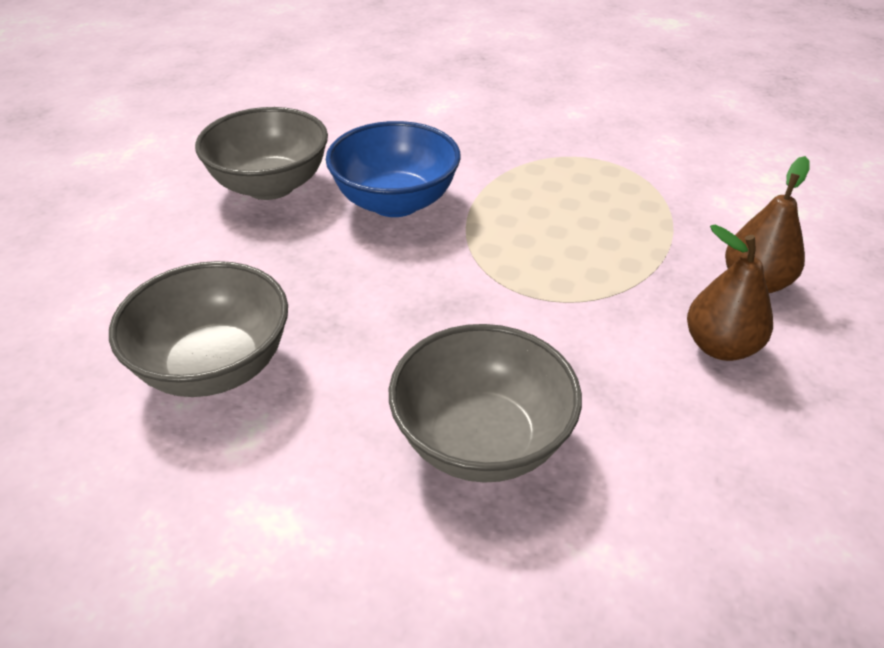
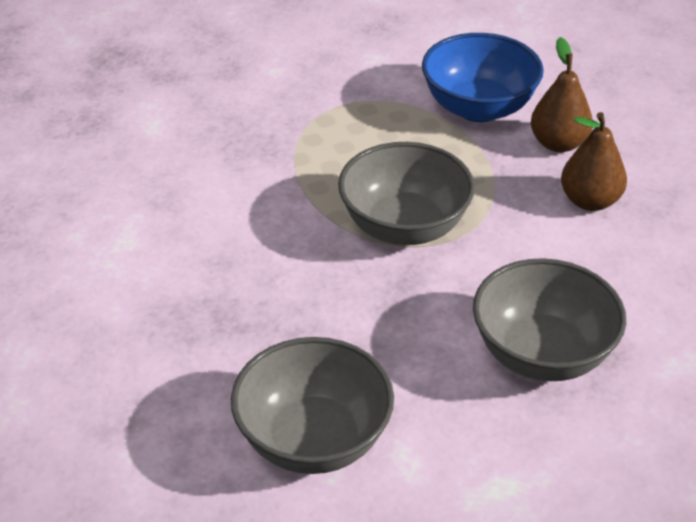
camera: 45 degrees left, 0 degrees up
grey bowl [195,107,328,200] -> grey bowl moved to [338,142,475,245]
blue bowl [326,121,461,217] -> blue bowl moved to [422,33,544,122]

